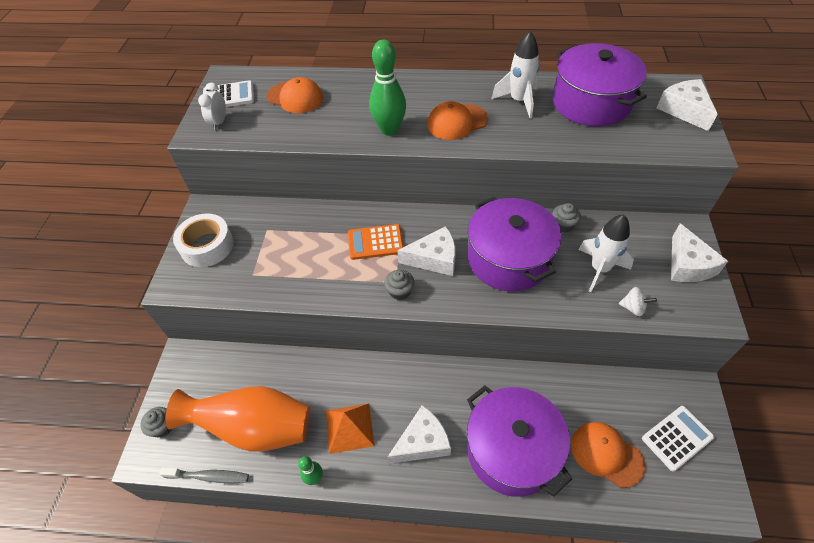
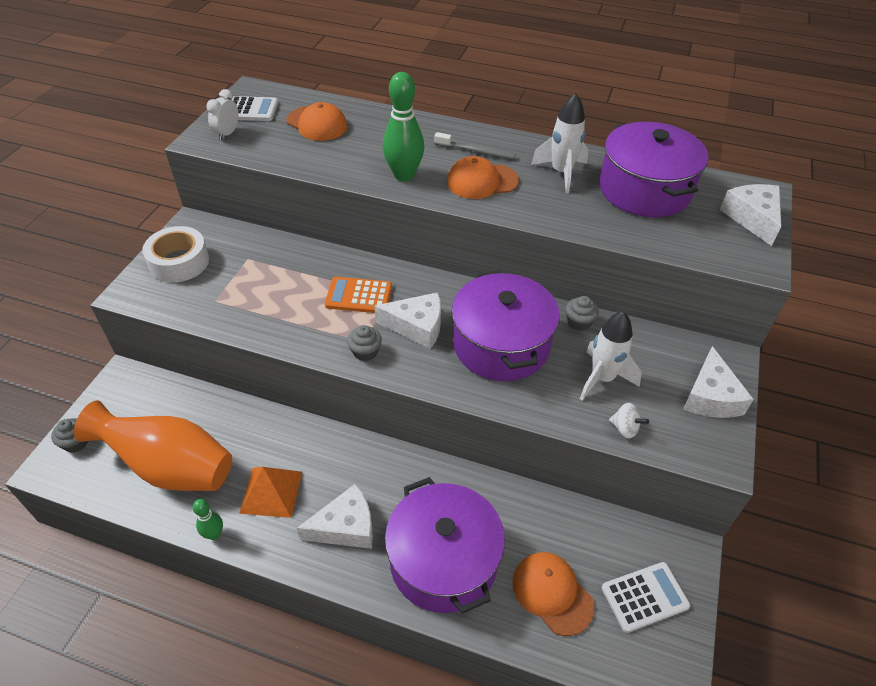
camera: 10 degrees right, 5 degrees down
grey toothbrush [159,467,249,483] -> grey toothbrush moved to [434,132,516,159]

